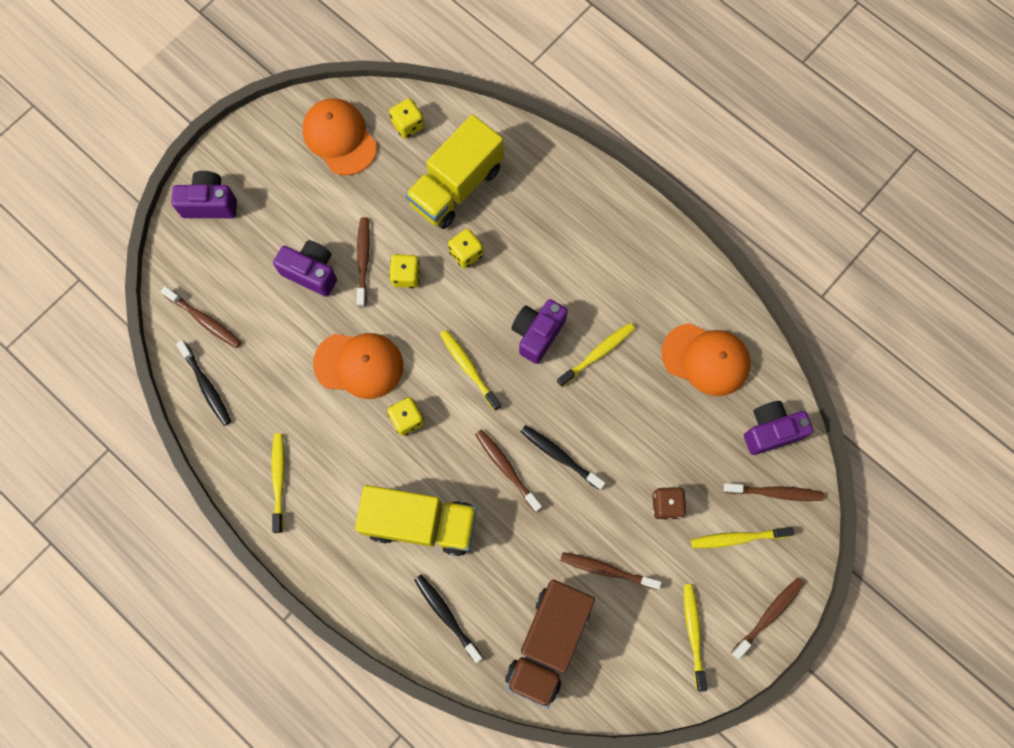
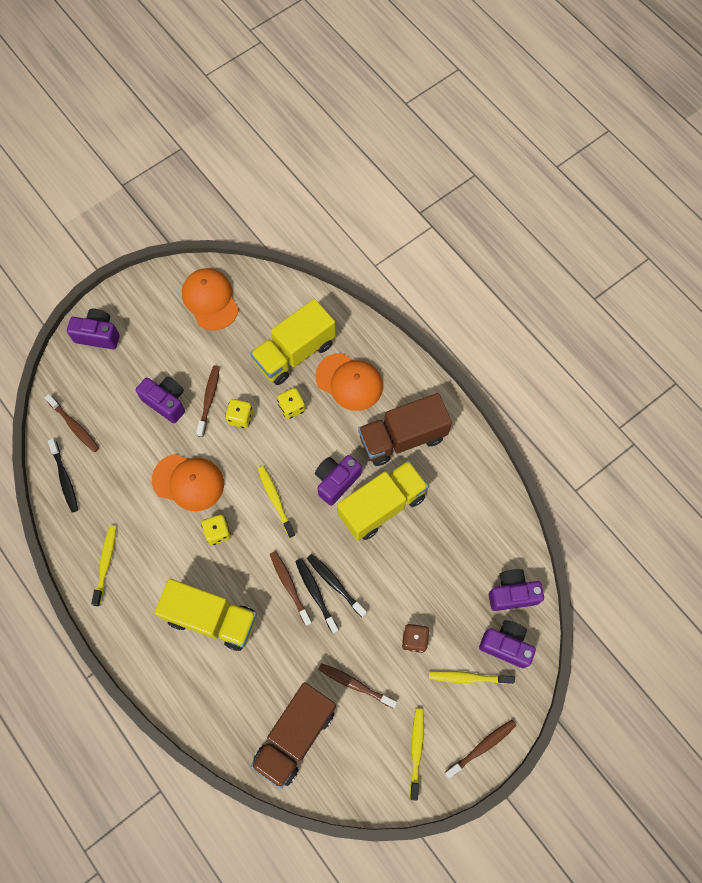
camera: 10 degrees right, 5 degrees down
yellow dice [389,98,424,138] -> none
black toothbrush [414,575,483,663] -> black toothbrush moved to [295,558,339,634]
yellow toothbrush [557,323,635,387] -> yellow truck [337,460,429,541]
orange cap [661,323,751,396] -> orange cap moved to [315,353,383,411]
brown toothbrush [723,483,824,501] -> purple camera [479,620,536,668]
none -> brown truck [358,393,452,466]

